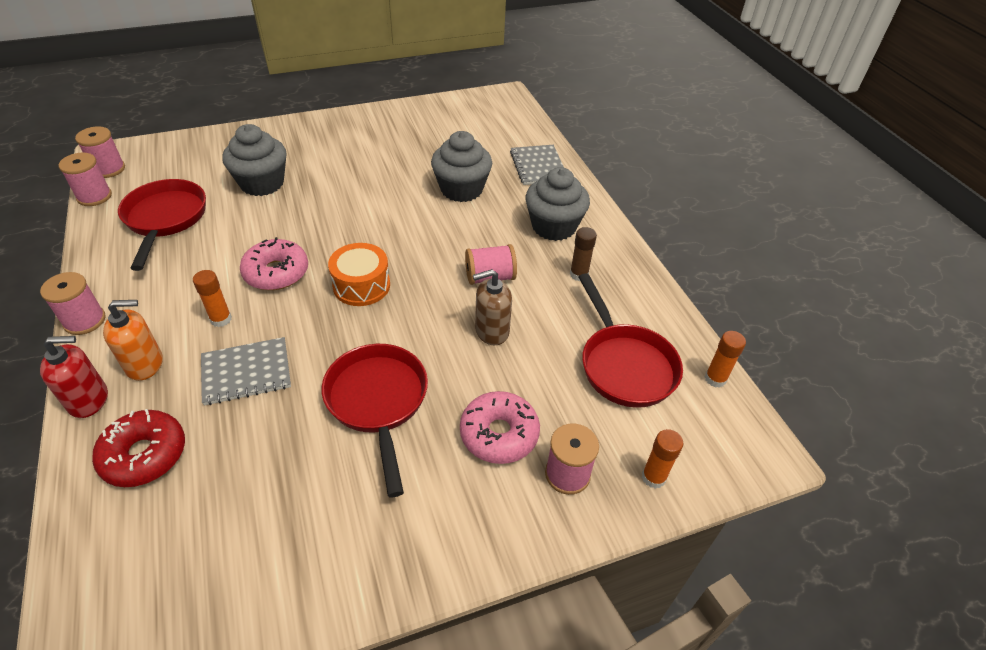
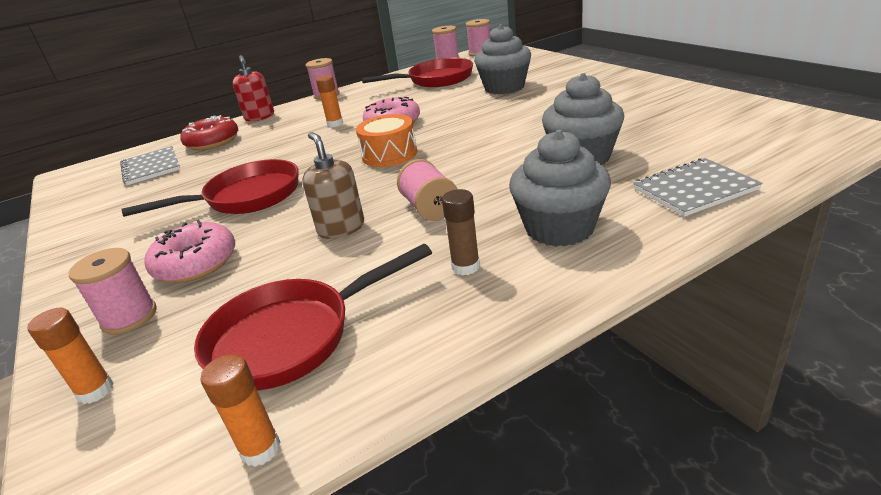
camera: 85 degrees right, 15 degrees down
orange soap dispenser [103,300,163,381] -> none
grey notebook [201,337,291,405] -> grey notebook moved to [120,146,180,185]

